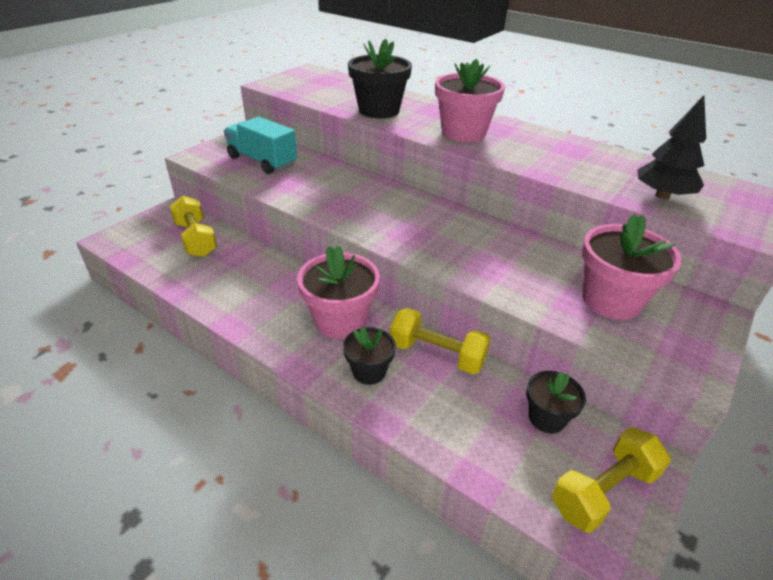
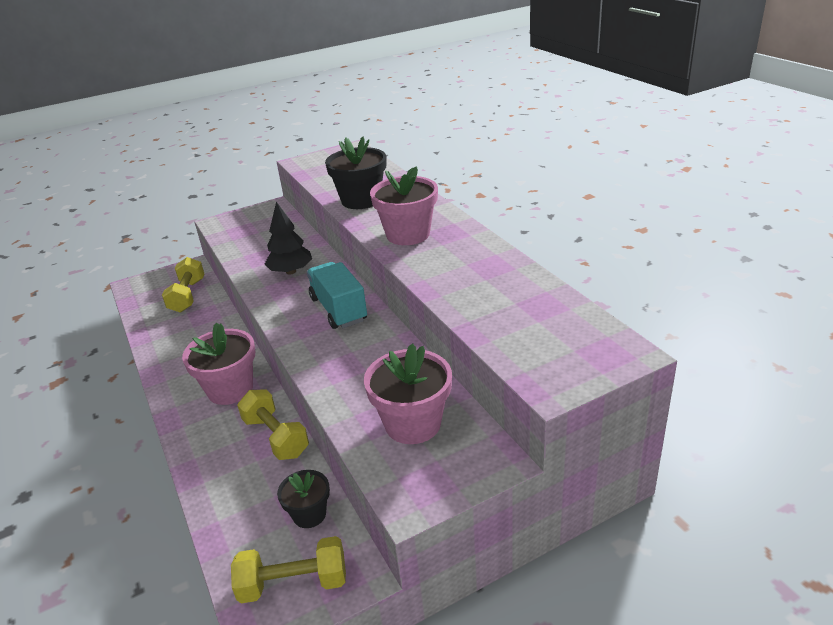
camera: 30 degrees right, 5 degrees down
turquoise truck [224,117,297,174] -> turquoise truck moved to [307,262,367,329]
black flower pot [343,326,396,385] -> none
black tree [638,95,706,199] -> black tree moved to [264,202,312,275]

